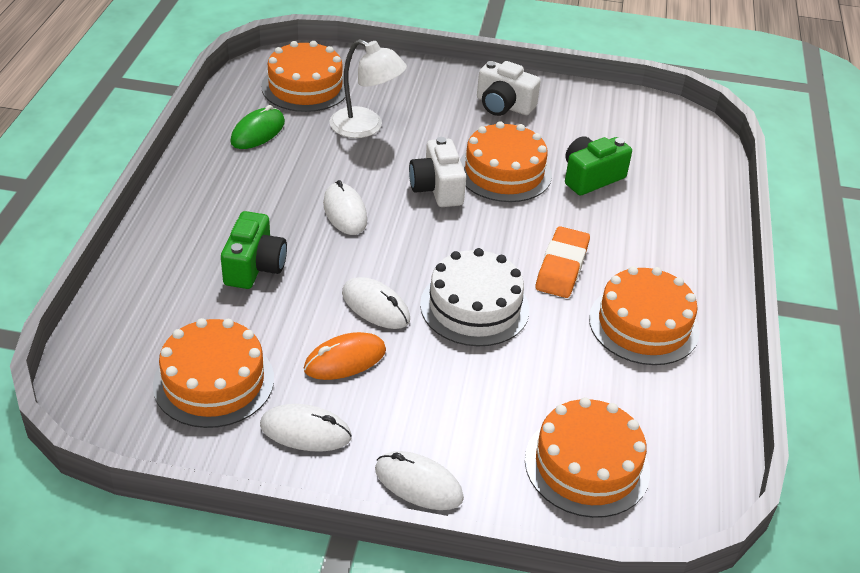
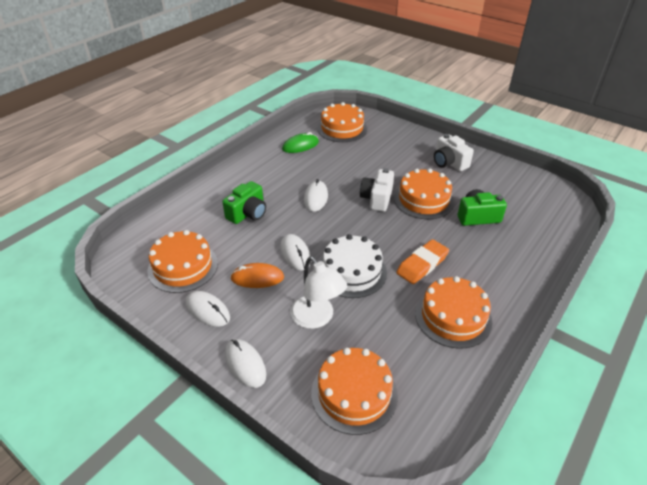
camera: 30 degrees right, 0 degrees up
white lamp [329,39,407,138] -> white lamp moved to [290,256,347,329]

